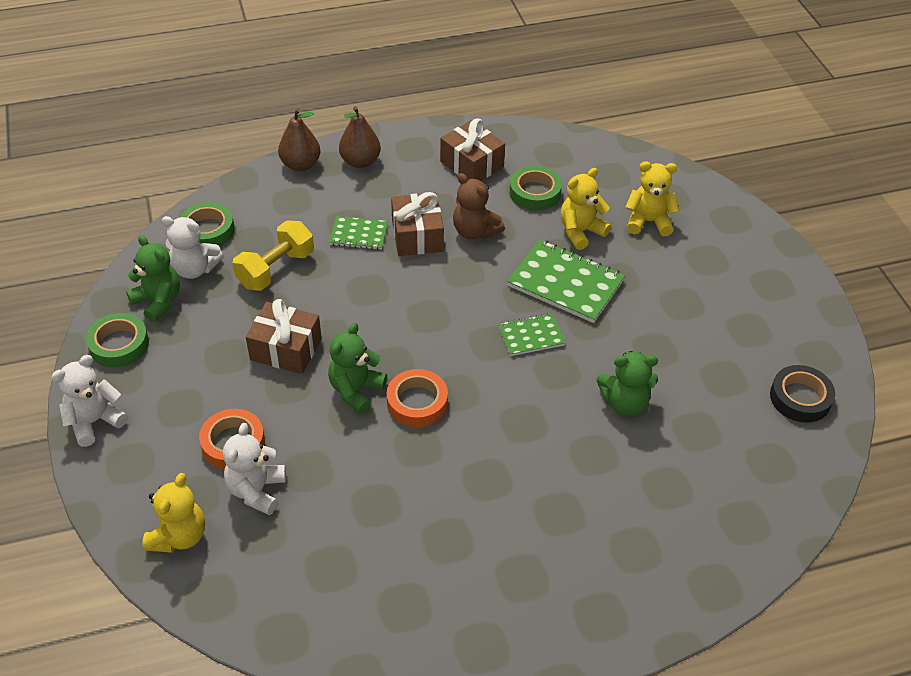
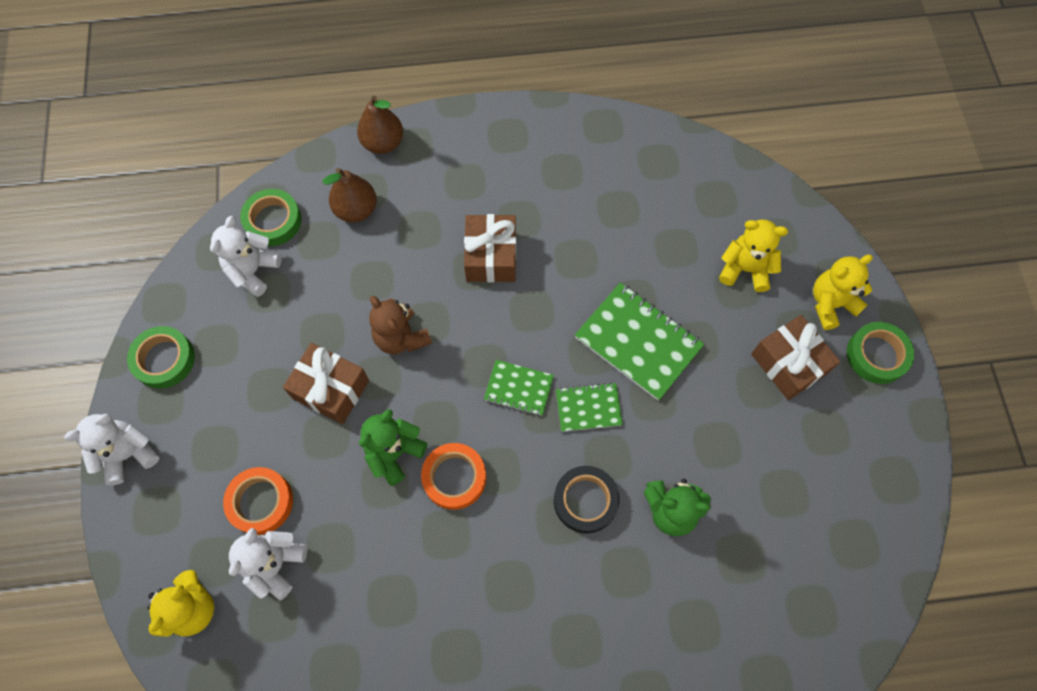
camera: 10 degrees right, 20 degrees up
green teddy bear [126,235,180,323] -> none
white teddy bear [162,216,224,279] -> white teddy bear turned 90 degrees clockwise [210,216,282,297]
yellow dumbbell [233,220,314,291] -> none
green notebook [329,216,388,250] -> green notebook moved to [484,360,554,416]
brown pear [339,106,381,168] -> brown pear moved to [323,168,377,222]
brown gift [440,118,505,181] -> brown gift moved to [751,315,840,400]
brown teddy bear [453,173,505,239] -> brown teddy bear moved to [369,296,432,354]
green tape [509,166,562,211] -> green tape moved to [847,322,914,384]
yellow teddy bear [561,168,611,250] -> yellow teddy bear moved to [813,255,873,330]
black tape [770,365,835,423] -> black tape moved to [554,466,620,533]

